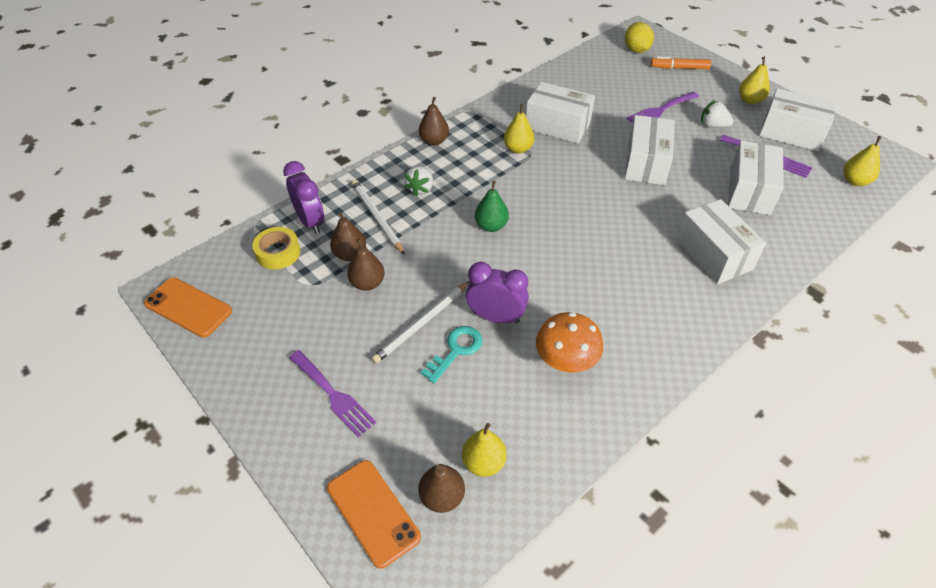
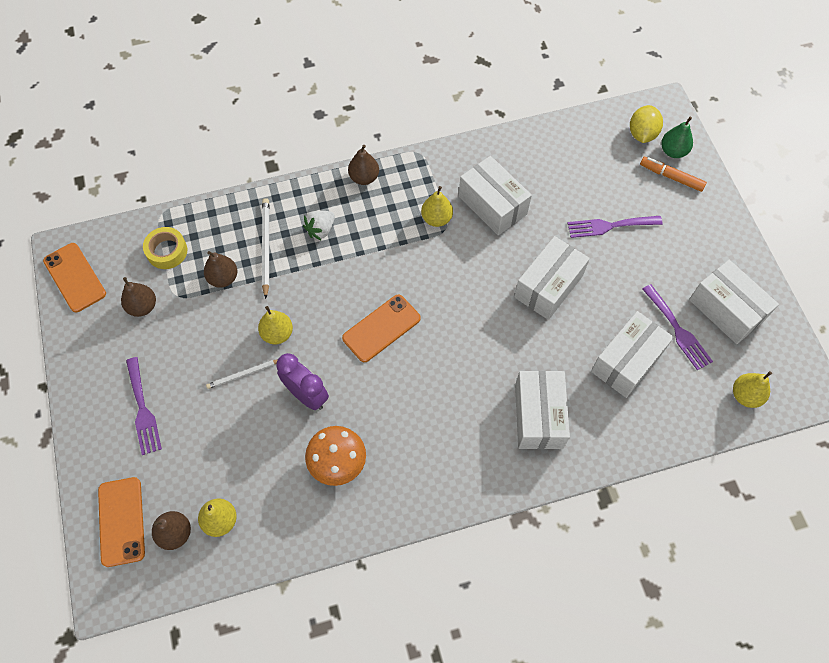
camera: 25 degrees right, 15 degrees up
purple clock [283,161,324,234] -> none
brown pear [347,239,385,291] -> brown pear moved to [121,277,156,317]
white pencil [371,281,470,364] -> white pencil [206,359,278,389], size x0.65
turquoise key [421,326,482,383] -> none
green pear [475,181,509,232] -> green pear moved to [661,117,693,158]
white strawberry [701,100,733,128] -> none
yellow pear [739,57,770,104] -> yellow pear moved to [258,306,293,344]
none -> orange phone [342,295,421,362]

